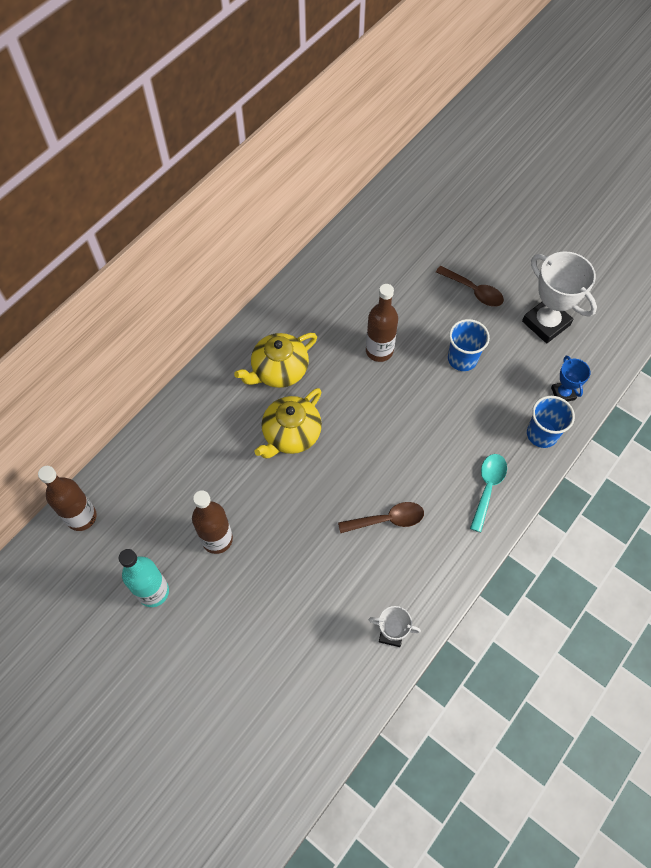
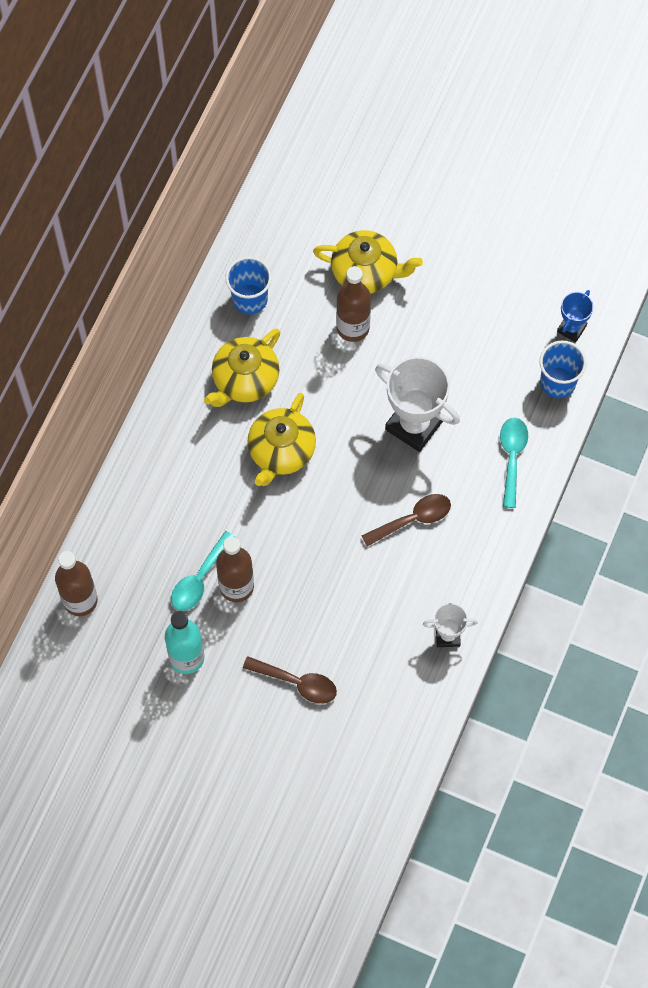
camera: 15 degrees left, 5 degrees up
brown spoon [436,266,504,307] -> brown spoon moved to [243,656,337,704]
blue cup [448,319,490,371] -> blue cup moved to [225,256,272,314]
white trophy [522,251,597,343] -> white trophy moved to [375,356,460,452]
blue trophy [551,356,591,402] -> blue trophy turned 60 degrees clockwise [557,290,594,342]
none -> turquoise spoon [171,531,235,611]
none -> yellow teapot [313,230,423,294]

